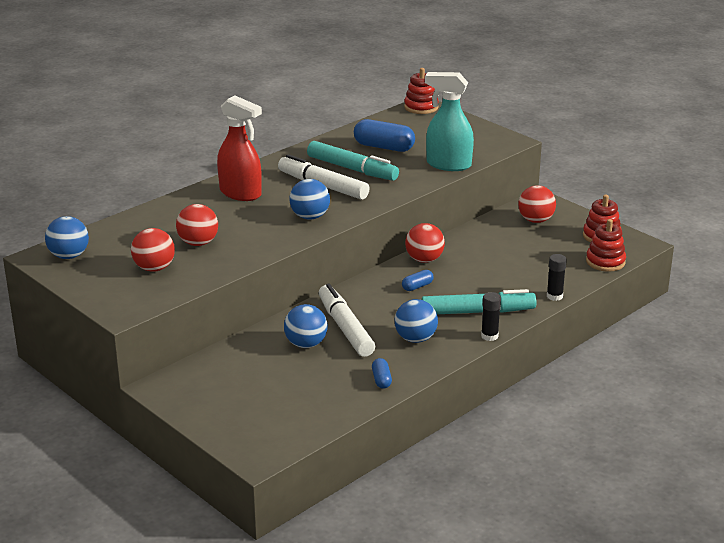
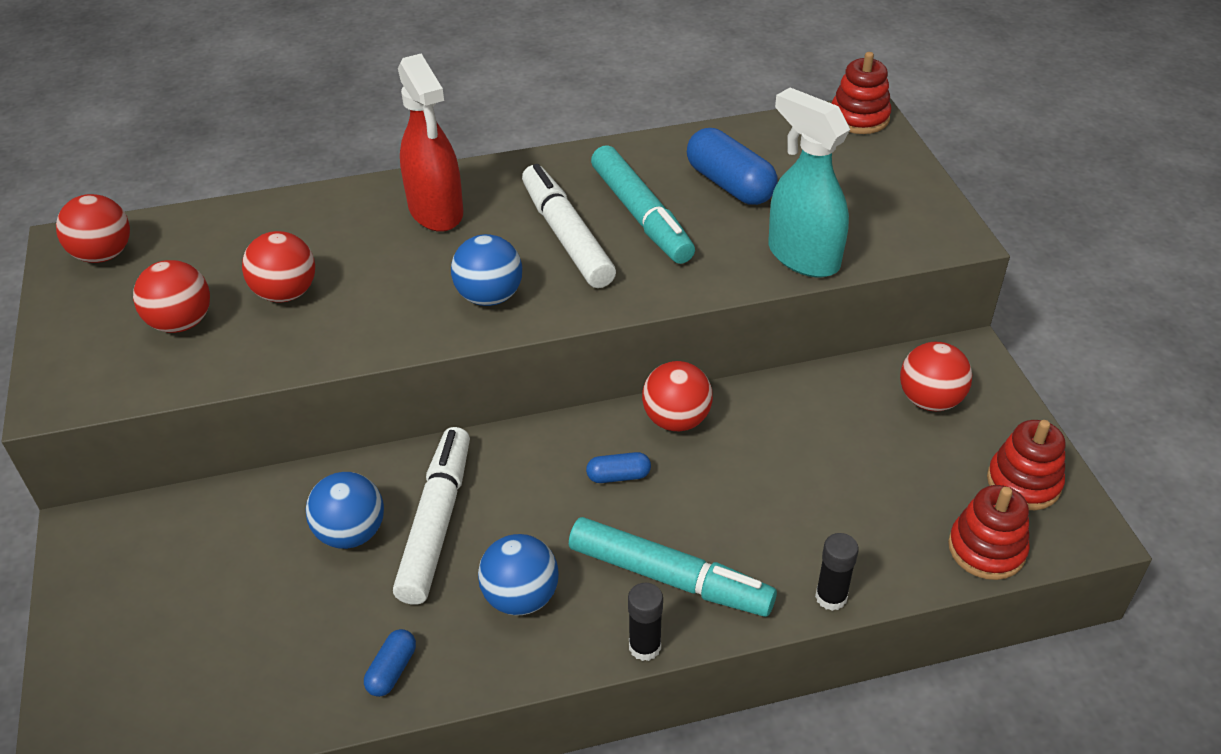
camera: 30 degrees right, 15 degrees up
blue ball [45,216,89,259] -> red ball [56,194,130,263]

